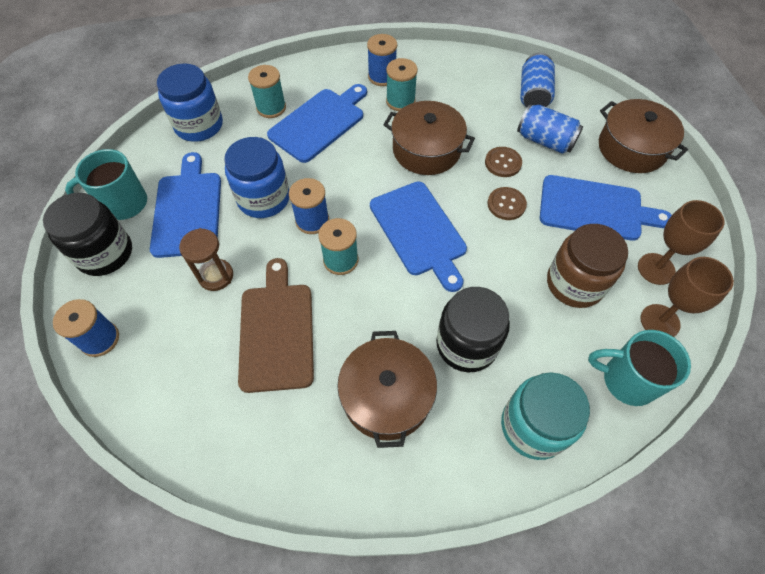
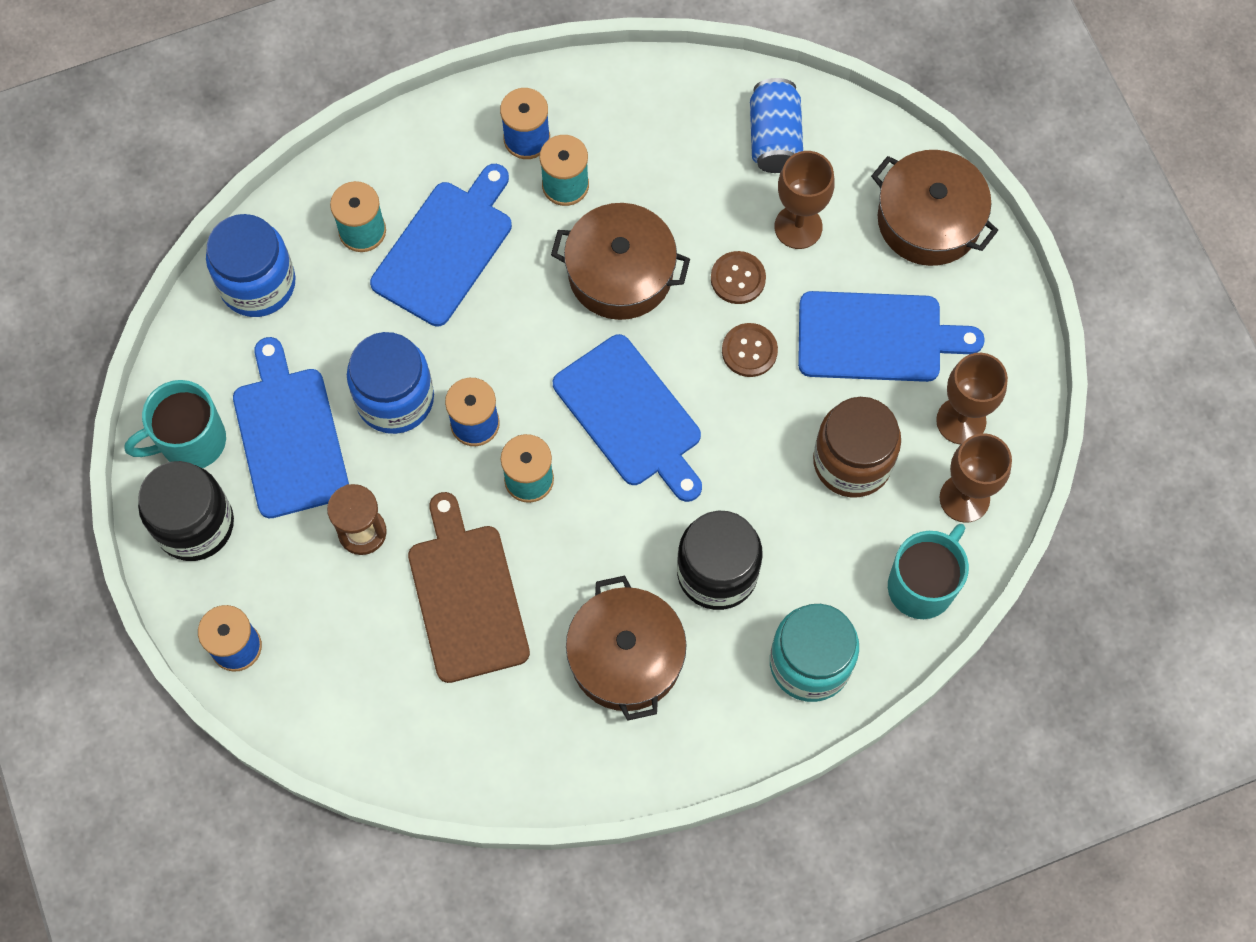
camera: 10 degrees left, 10 degrees up
blue can [517,104,583,154] -> brown goblet [774,151,834,249]
turquoise mug [588,330,691,406] -> turquoise mug turned 120 degrees clockwise [888,524,969,619]

